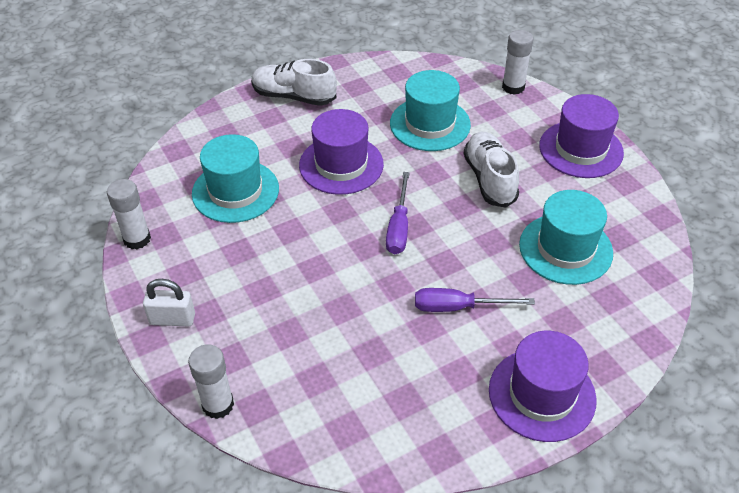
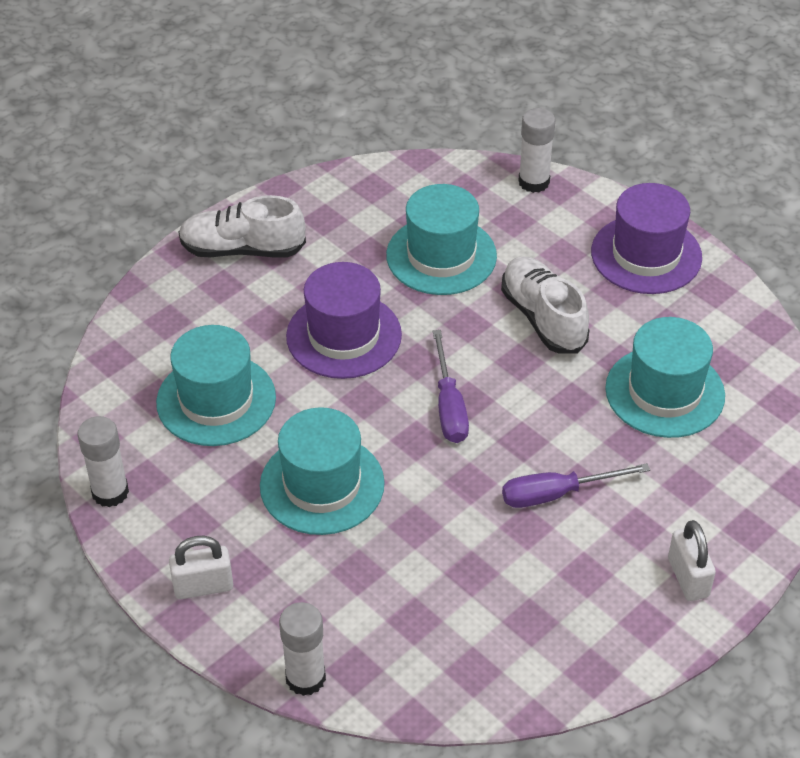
camera: 15 degrees left, 0 degrees up
purple hat [489,331,597,442] -> white padlock [668,520,716,601]
none -> turquoise hat [260,407,385,535]

